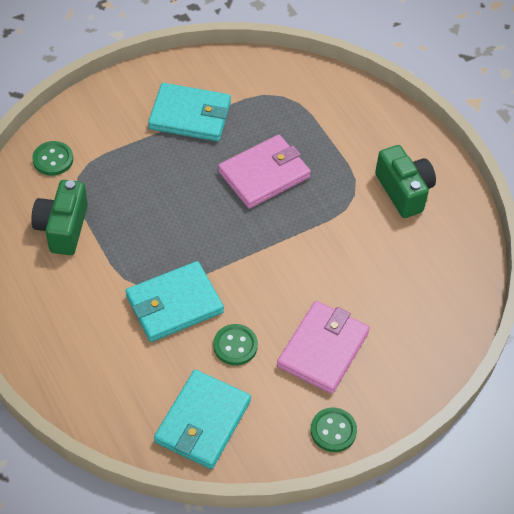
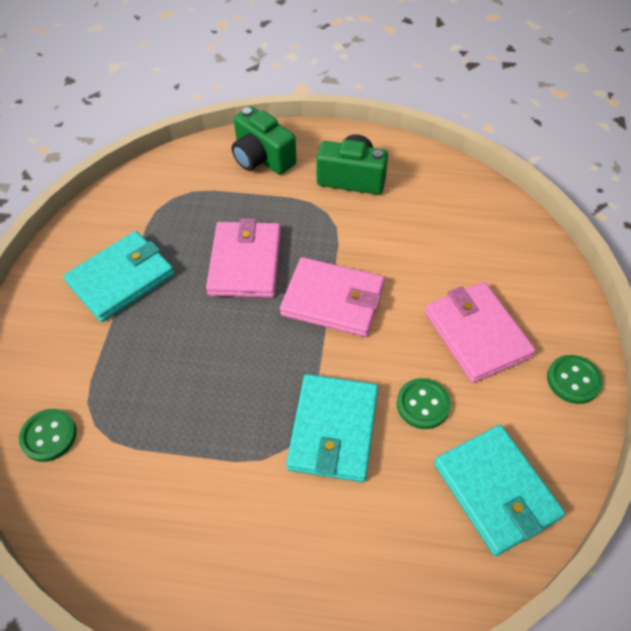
camera: 50 degrees left, 0 degrees up
green camera [31,180,88,255] -> green camera moved to [232,106,297,175]
none -> pink wallet [280,257,385,337]

